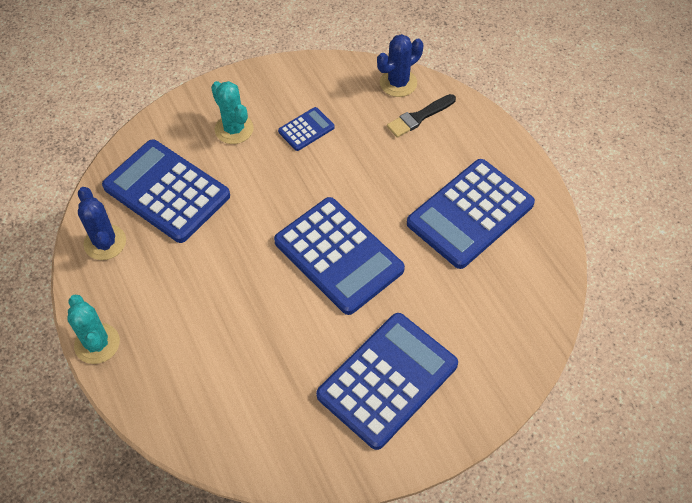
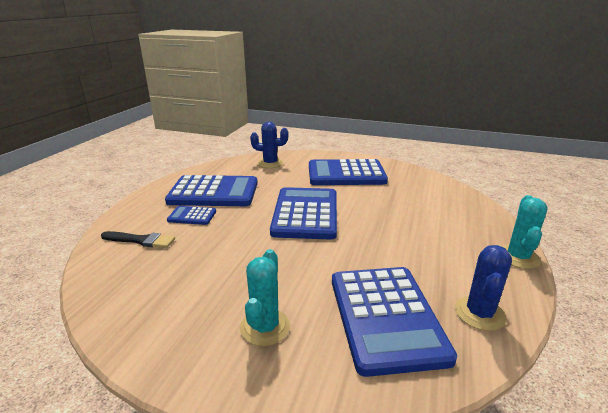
camera: 135 degrees left, 30 degrees down
blue calculator [278,107,335,151] -> blue calculator moved to [167,206,216,225]
blue cactus [377,34,423,97] -> blue cactus moved to [250,122,288,168]

